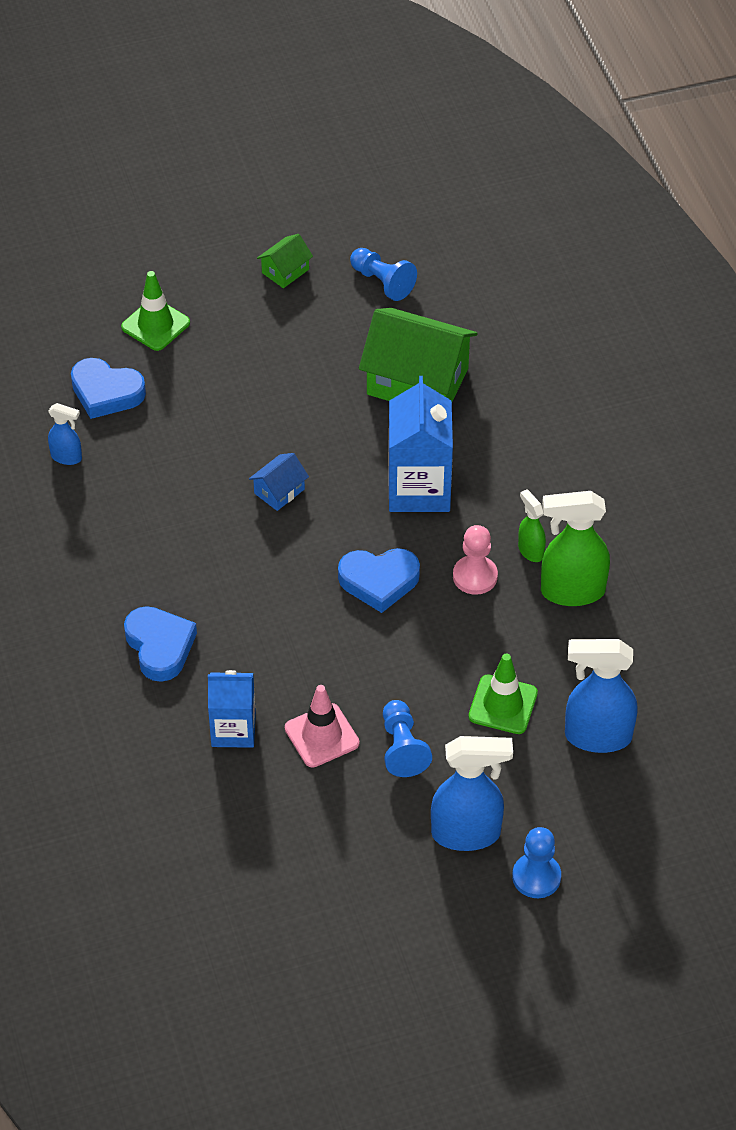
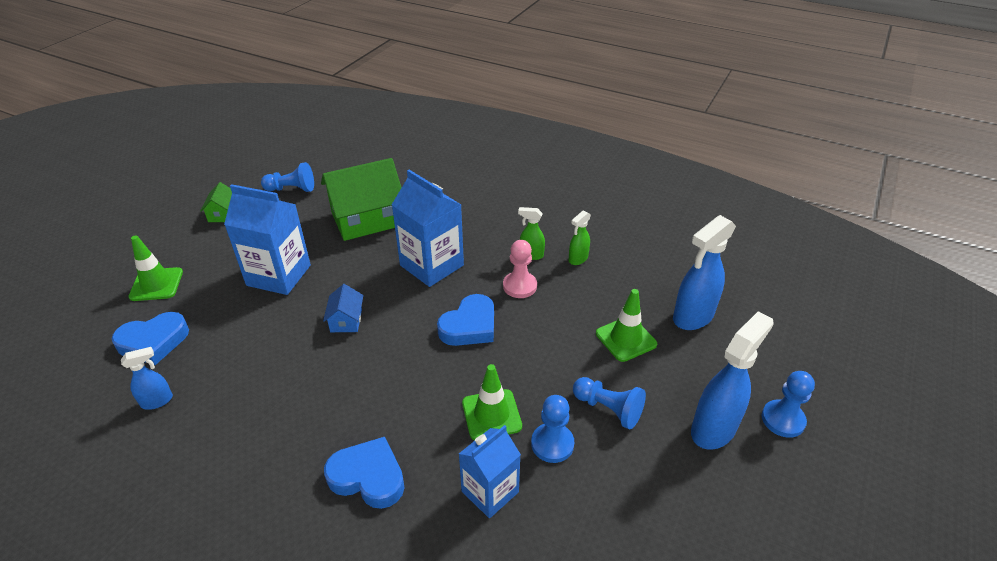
camera: 45 degrees left, 10 degrees down
pink traffic cone [285,685,359,768] -> blue pawn [531,395,574,463]
green spray bottle [541,491,610,606] -> green spray bottle [569,210,591,265], size x0.52
none -> blue carton [224,184,311,295]
none -> green traffic cone [462,364,522,440]

